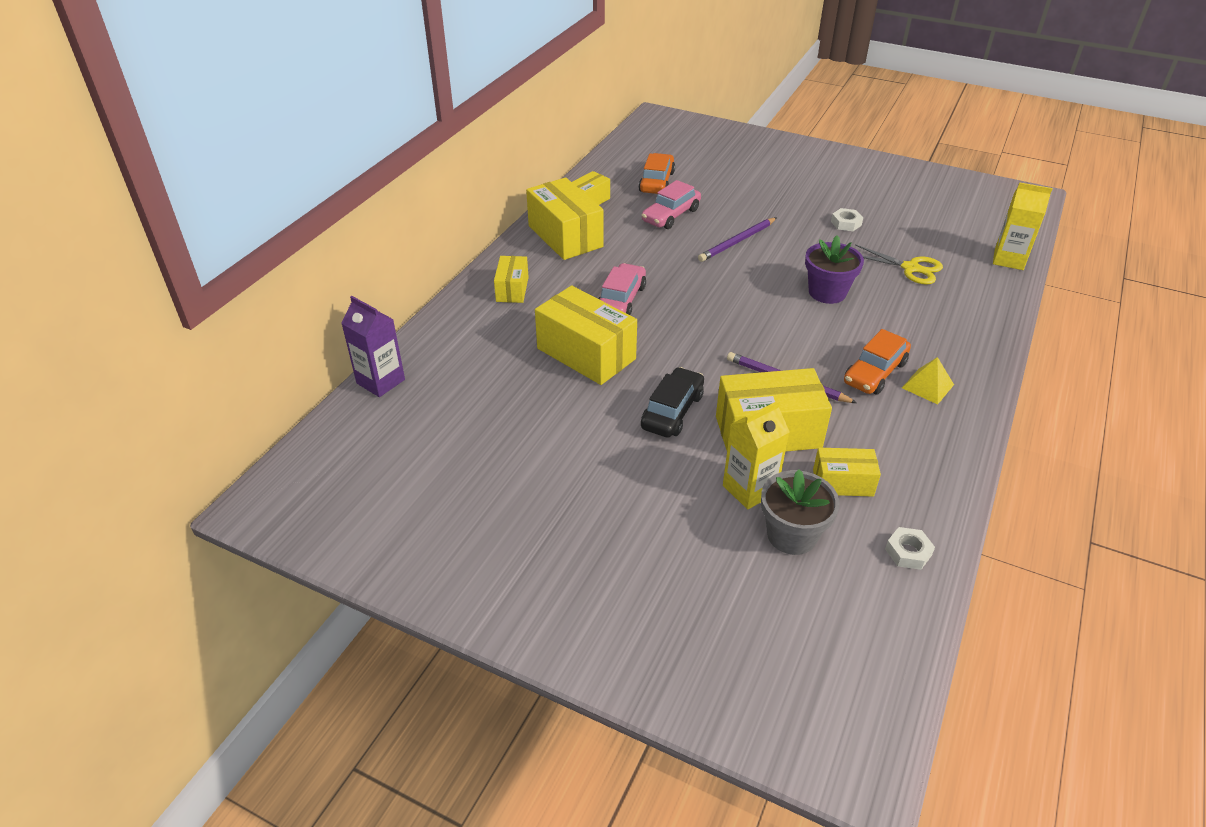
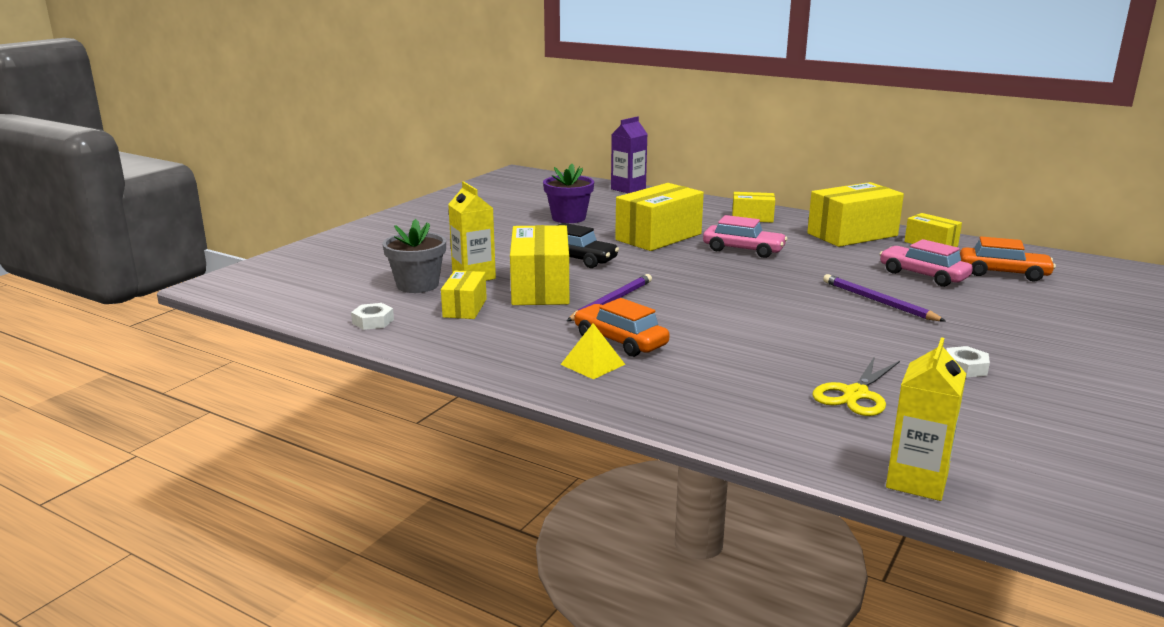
camera: 95 degrees right, 20 degrees down
purple flower pot [805,235,864,304] -> purple flower pot moved to [543,164,594,223]

